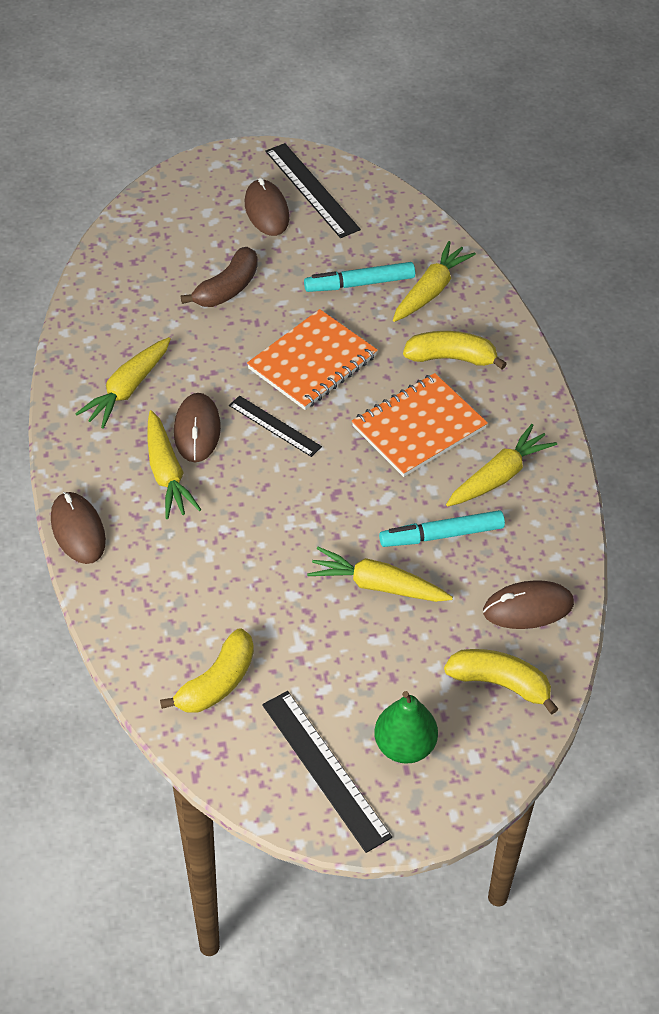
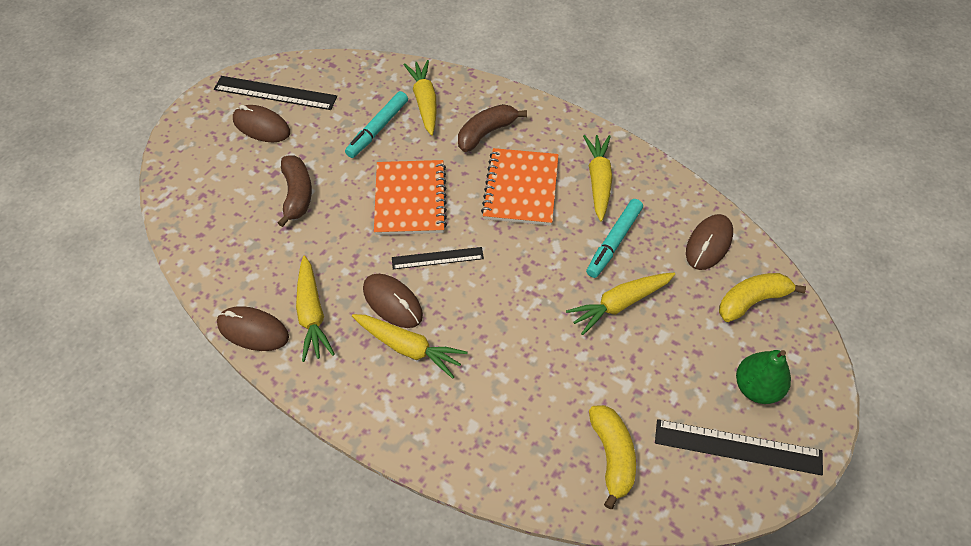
camera: 45 degrees left, 5 degrees up
brown mouse [51,492,106,564] -> brown mouse moved to [217,306,289,351]
yellow banana [403,331,507,369] -> brown banana [458,104,527,152]

